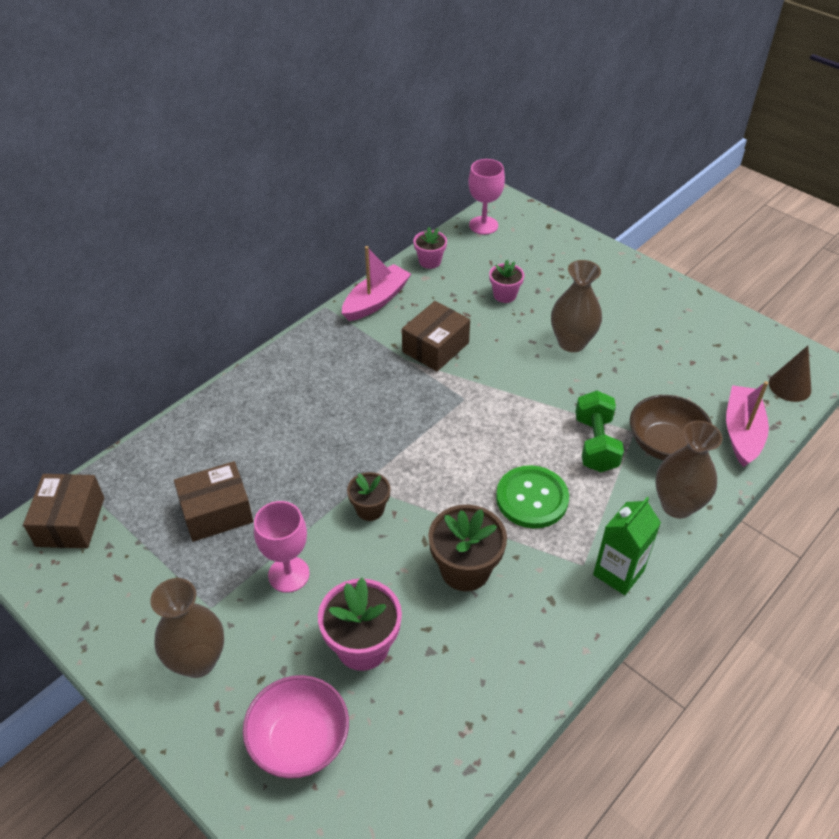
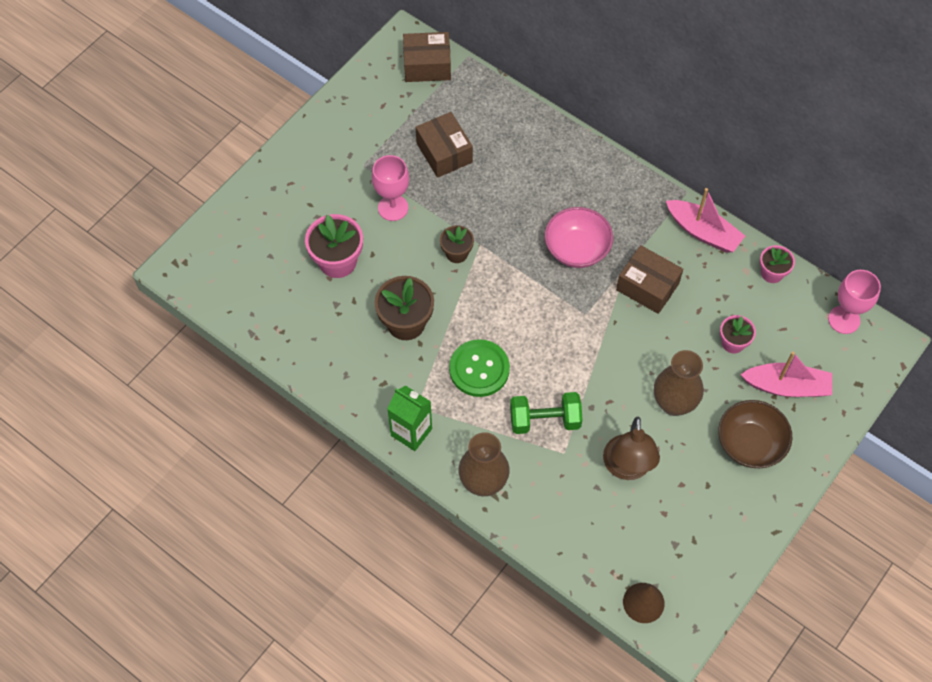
camera: 85 degrees right, 15 degrees up
brown vase [150,578,224,678] -> none
pink bowl [243,675,349,779] -> pink bowl moved to [545,207,613,268]
brown bowl [630,395,712,461] -> brown bowl moved to [718,400,792,468]
pink boat [726,381,769,467] -> pink boat moved to [740,352,832,397]
none -> brown lamp [603,417,660,480]

